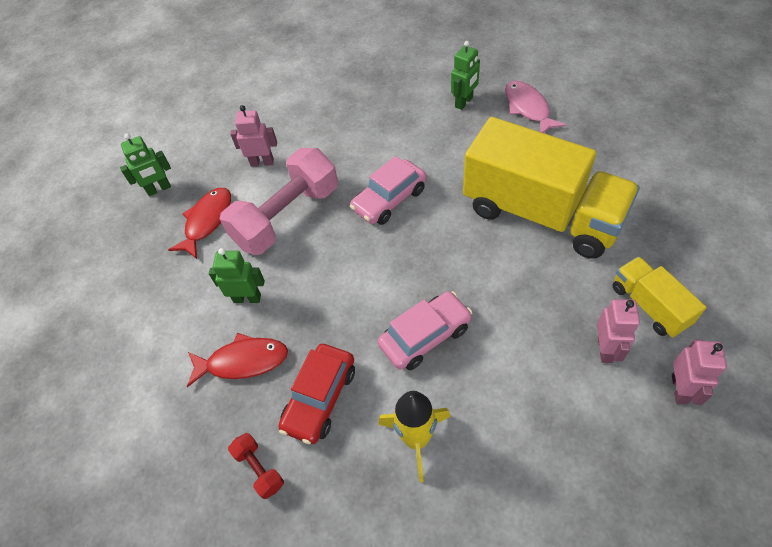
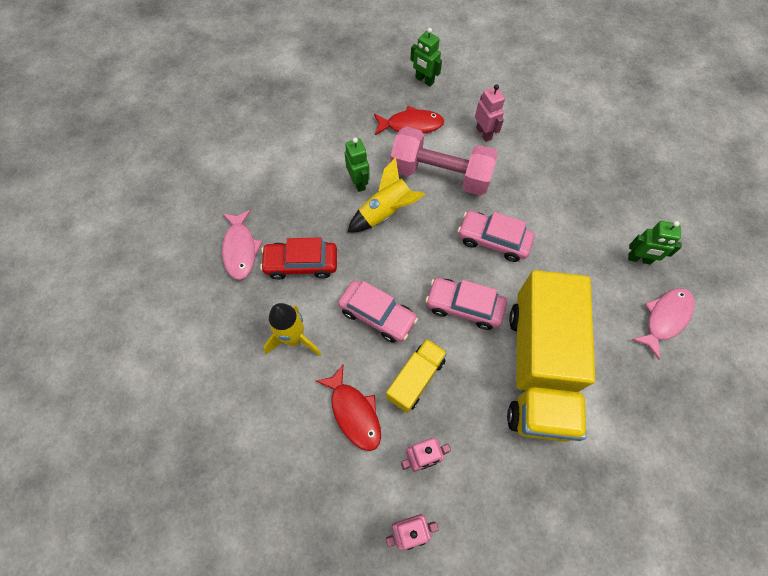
camera: 60 degrees right, 10 degrees up
red fish [187,333,288,387] -> red fish moved to [316,365,381,451]
red dumbbell [228,433,284,499] -> pink fish [222,209,262,280]
yellow truck [612,256,706,338] -> yellow truck moved to [386,338,447,413]
none -> yellow rocket [348,157,425,232]
none -> pink car [425,278,507,330]

